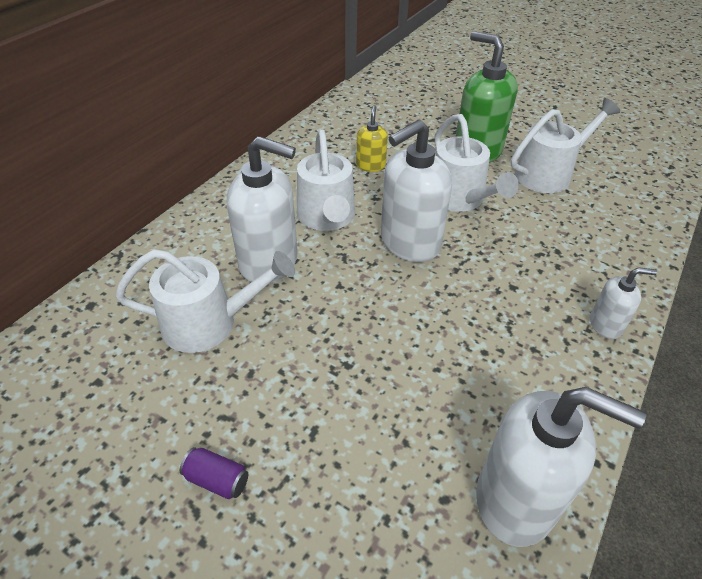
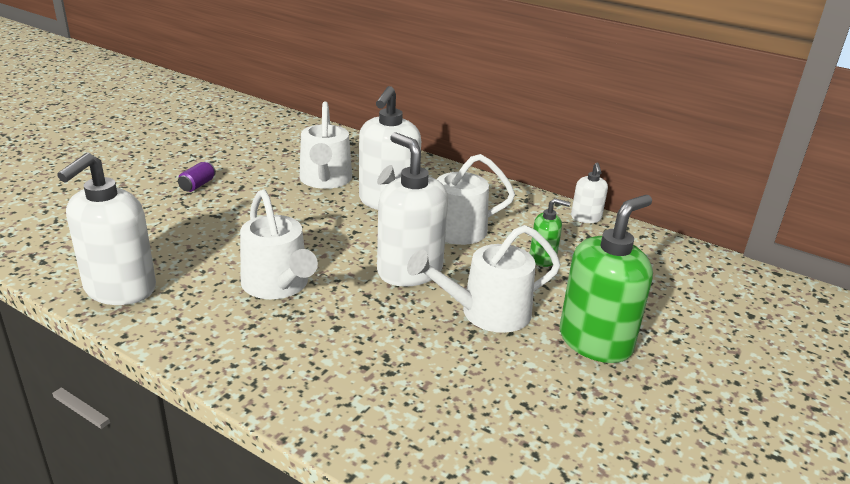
camera: 90 degrees right, 15 degrees down
yellow soap dispenser [356,105,388,172] -> green soap dispenser [530,198,570,267]
white watering can [511,98,620,193] -> white watering can moved to [240,190,318,299]
white soap dispenser [590,267,657,339] -> white soap dispenser moved to [571,163,608,223]

